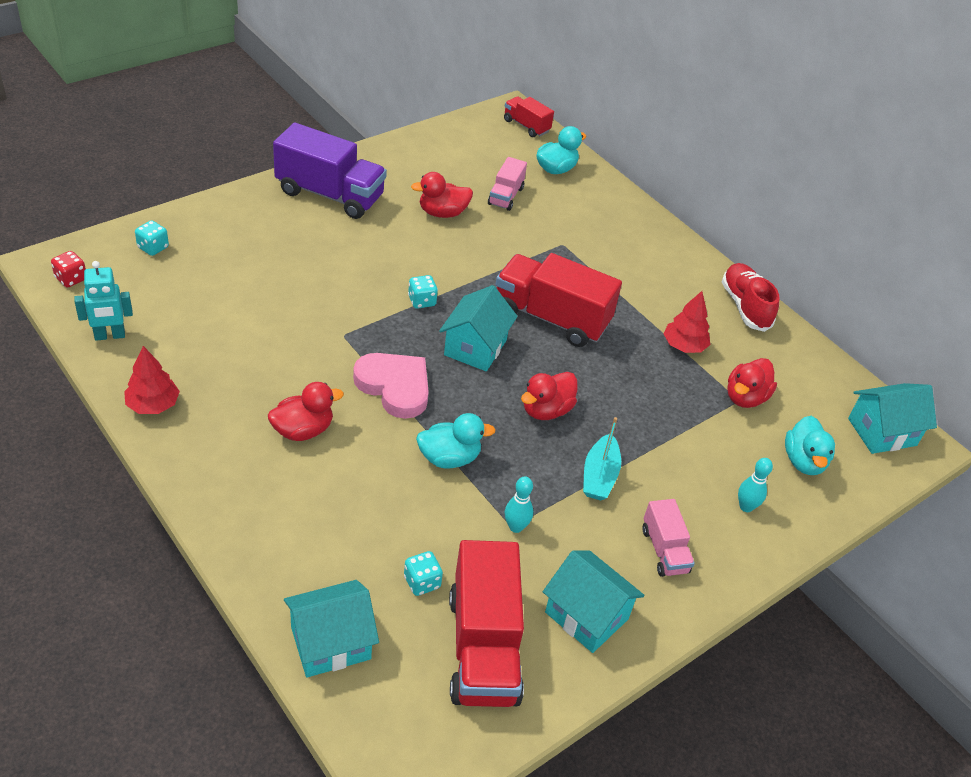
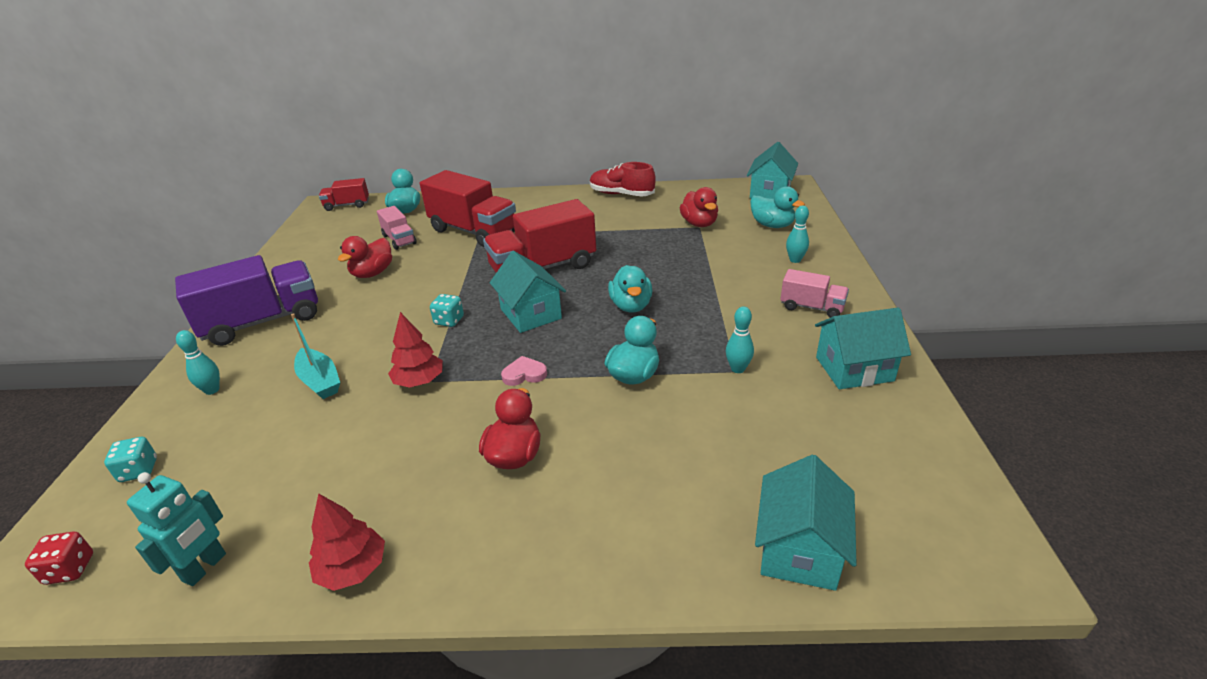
camera: 45 degrees left, 10 degrees down
pink heart [353,353,429,419] -> pink heart [501,356,547,386], size x0.50
turquoise dice [404,551,443,596] -> none
red truck [449,540,524,707] -> red truck moved to [420,170,516,247]
red duck [521,372,578,420] -> turquoise duck [608,265,653,312]
turquoise boat [583,417,621,500] -> turquoise boat moved to [291,313,340,399]
red tree [663,291,710,353] -> red tree moved to [388,312,443,388]
none -> turquoise bowling pin [176,330,220,395]

